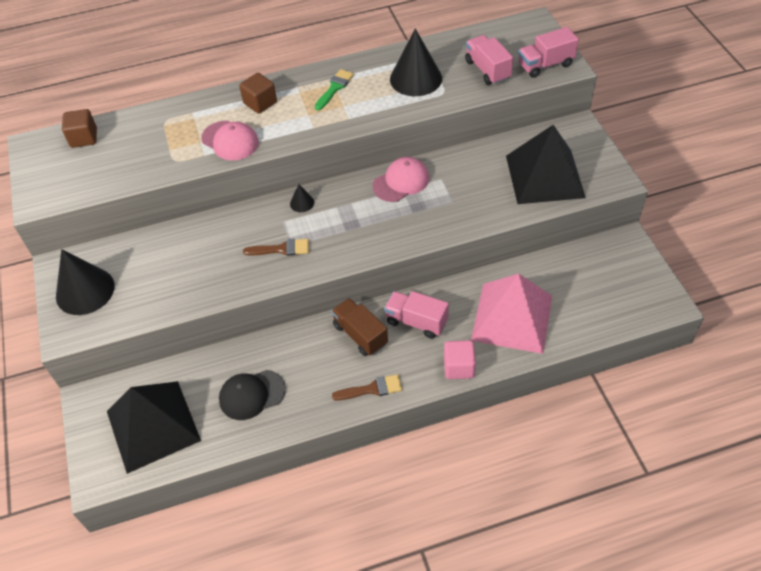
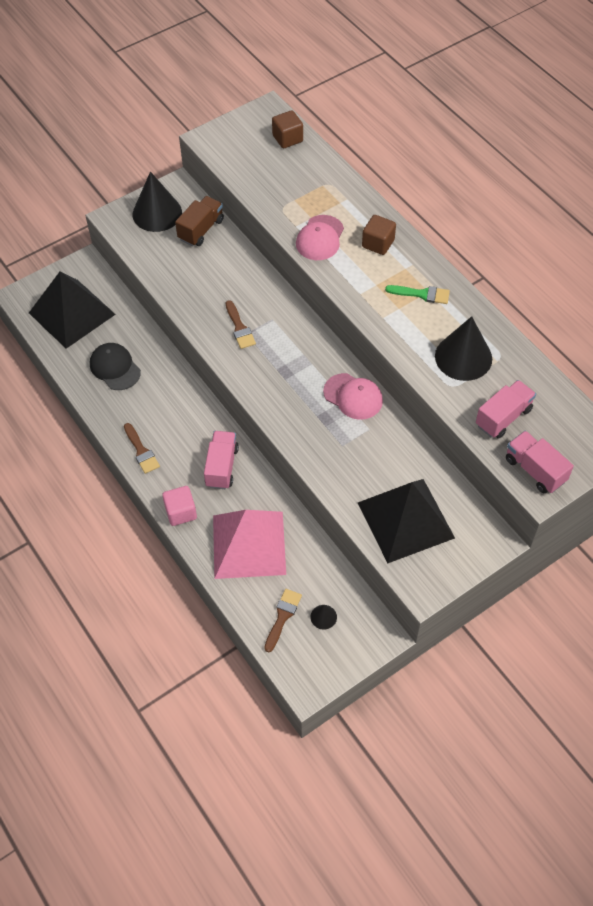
camera: 70 degrees right, 5 degrees up
black cone [290,184,314,212] -> black cone moved to [310,605,337,630]
brown truck [331,298,388,356] -> brown truck moved to [175,196,224,246]
none -> brown brush [264,589,302,653]

